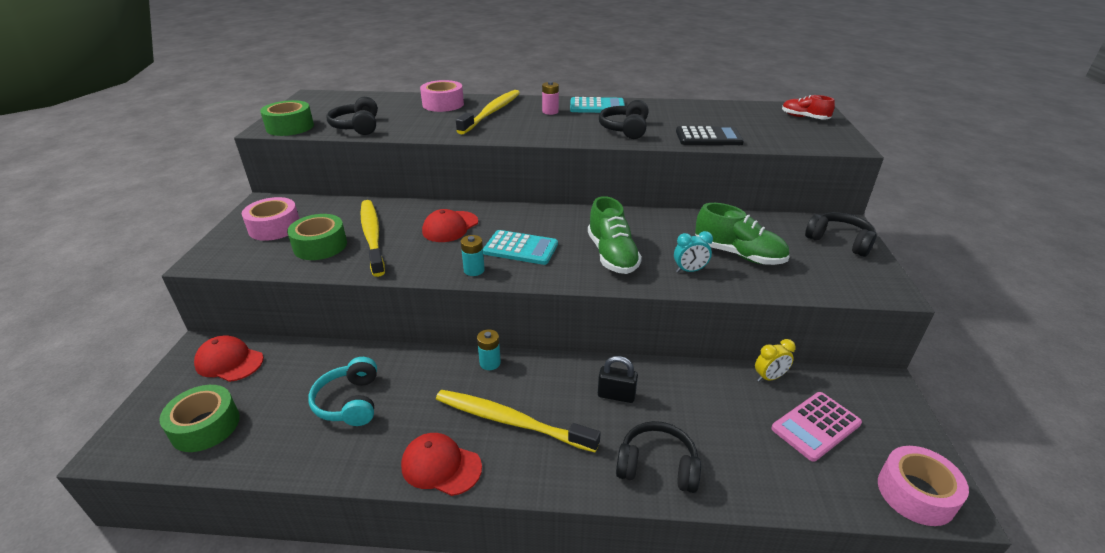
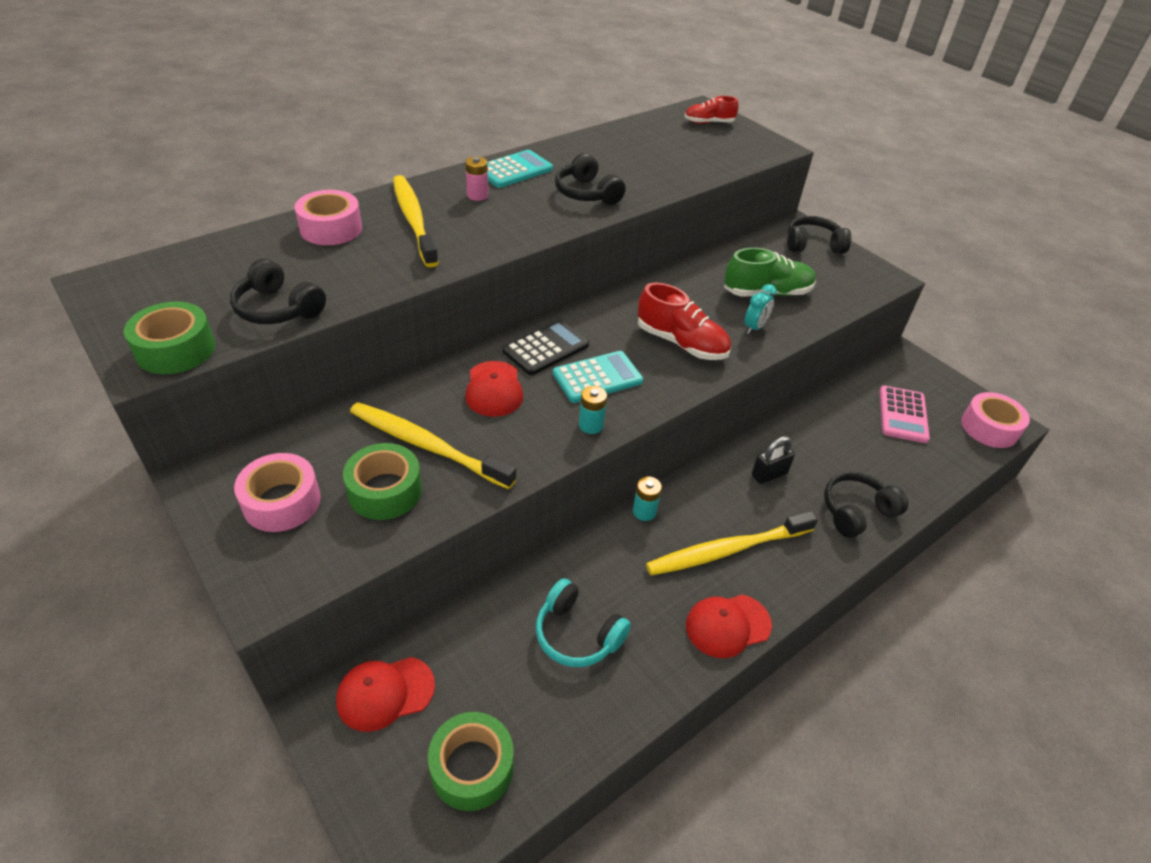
camera: 45 degrees left, 10 degrees up
green shoe [588,196,642,274] -> red shoe [638,283,731,360]
black calculator [676,126,744,145] -> black calculator moved to [502,320,589,375]
yellow clock [755,339,796,382] -> none

